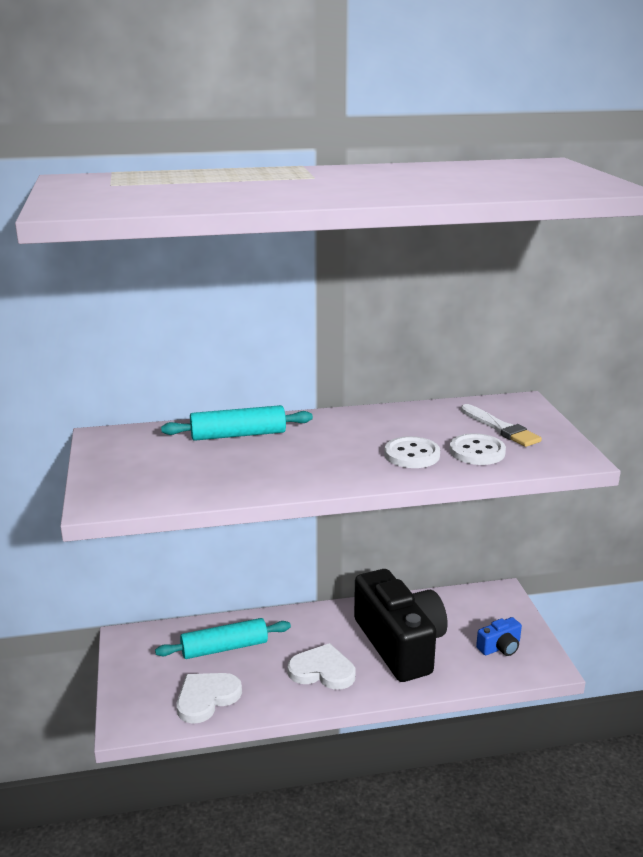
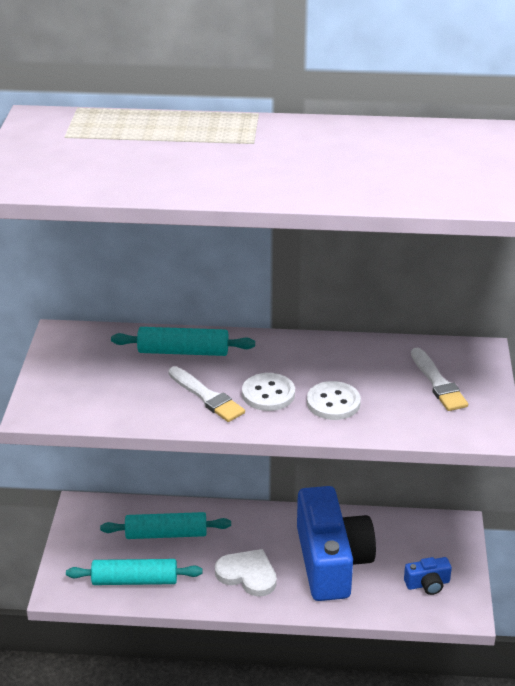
camera: 15 degrees right, 10 degrees up
white heart [177,673,242,724] -> turquoise rolling pin [66,559,202,585]
black camera [354,569,448,682] -> blue camera [297,486,376,601]
white button [449,433,506,465] -> white button moved to [242,373,295,411]
none -> white brush [168,366,245,422]

